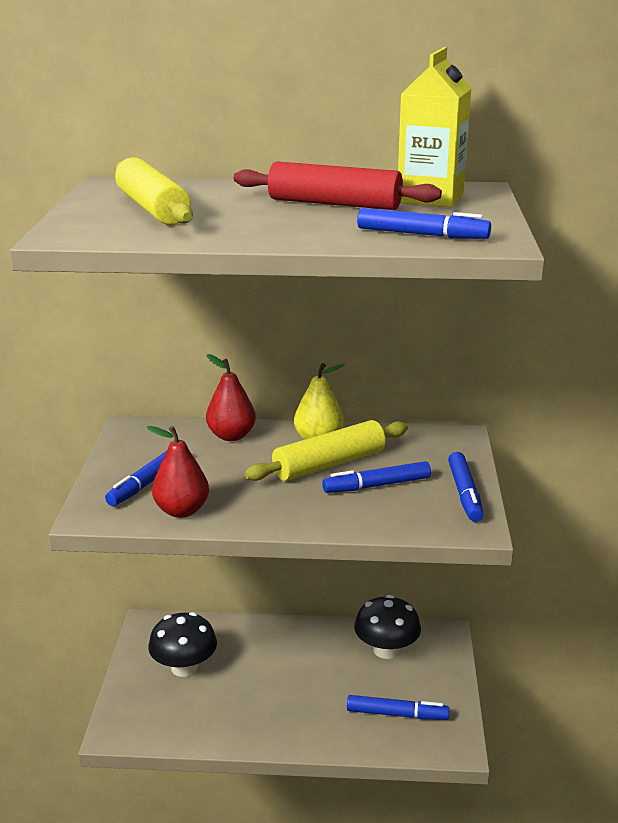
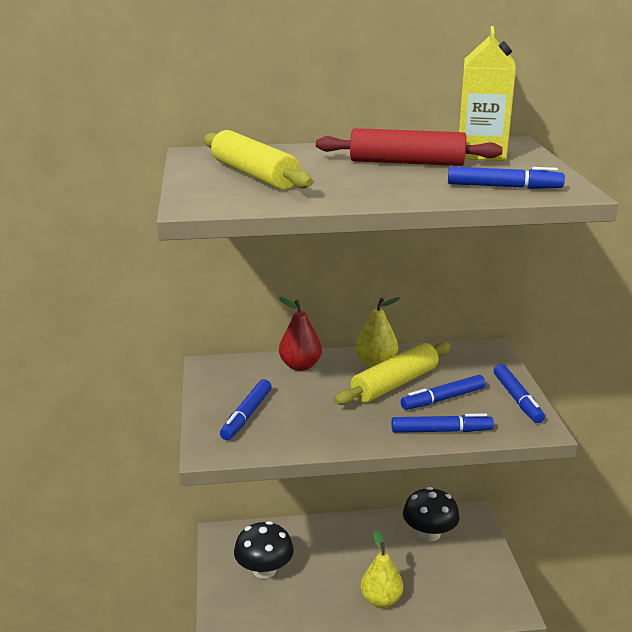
camera: 10 degrees left, 0 degrees up
red pear [147,426,209,518] -> none
blue marker [347,695,449,720] -> blue marker moved to [391,413,494,433]
none -> yellow pear [361,530,403,608]

